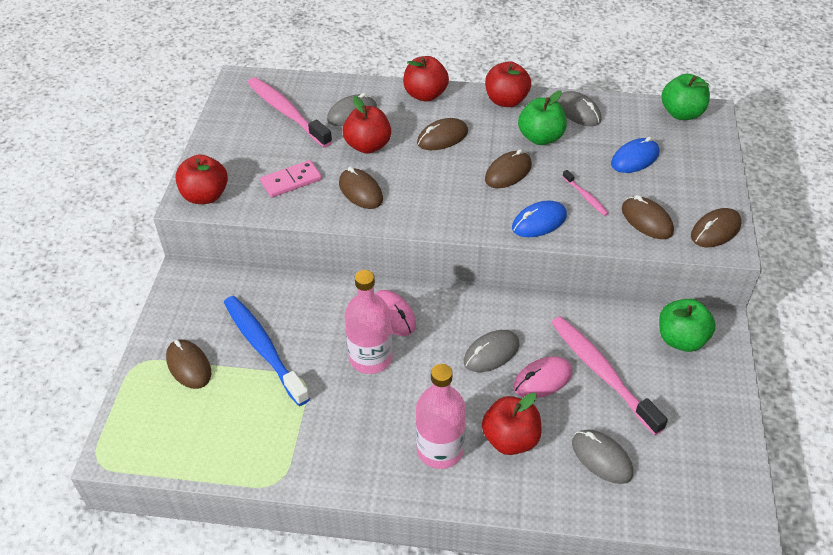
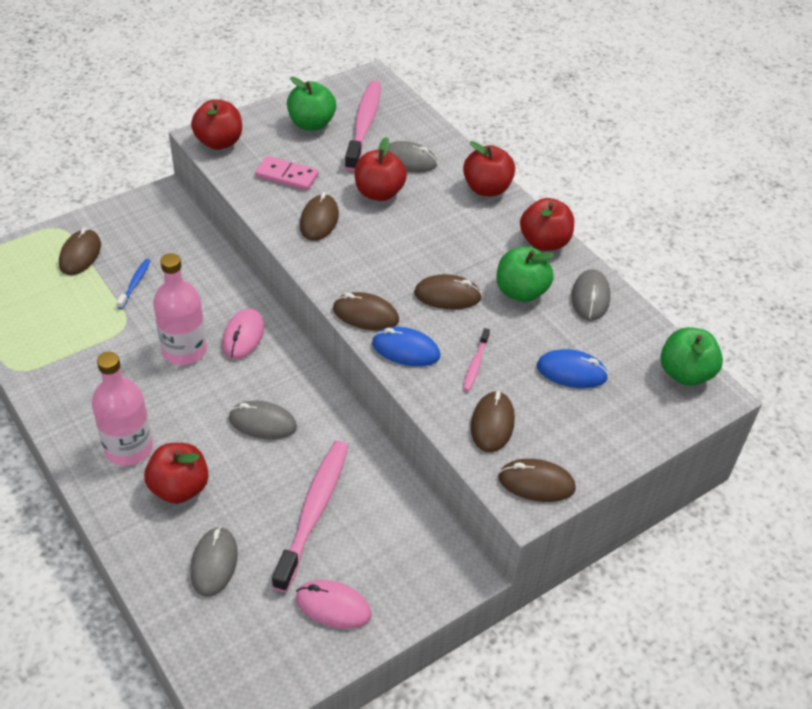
camera: 45 degrees right, 0 degrees up
blue toothbrush [224,296,310,406] -> blue toothbrush [116,259,150,309], size x0.46
brown mouse [417,118,468,150] -> brown mouse moved to [333,292,399,331]
pink mouse [513,356,572,398] -> pink mouse moved to [296,580,372,629]
green apple [659,299,716,352] -> green apple moved to [287,77,336,131]

